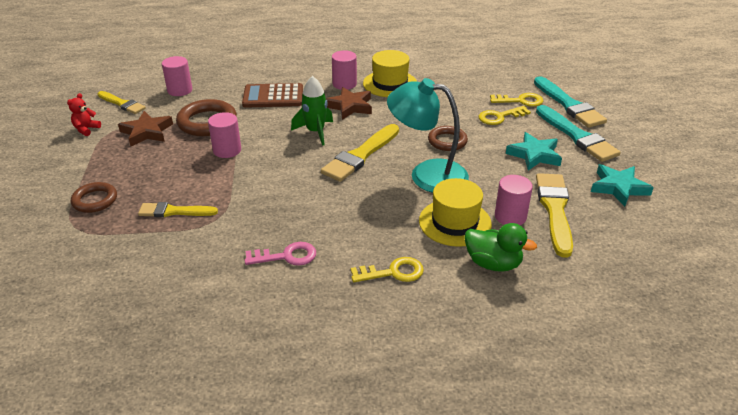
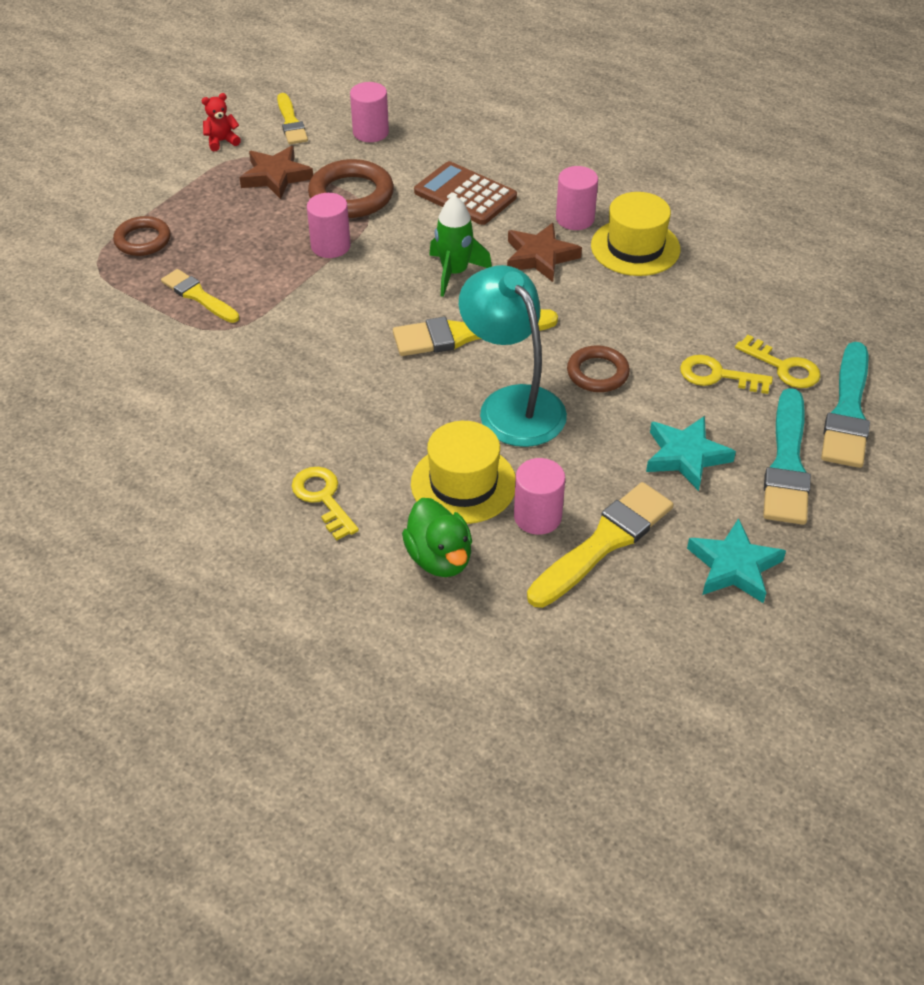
camera: 40 degrees right, 10 degrees up
pink key [245,242,316,266] -> none
yellow key [351,257,424,282] -> yellow key turned 150 degrees counterclockwise [292,467,359,540]

